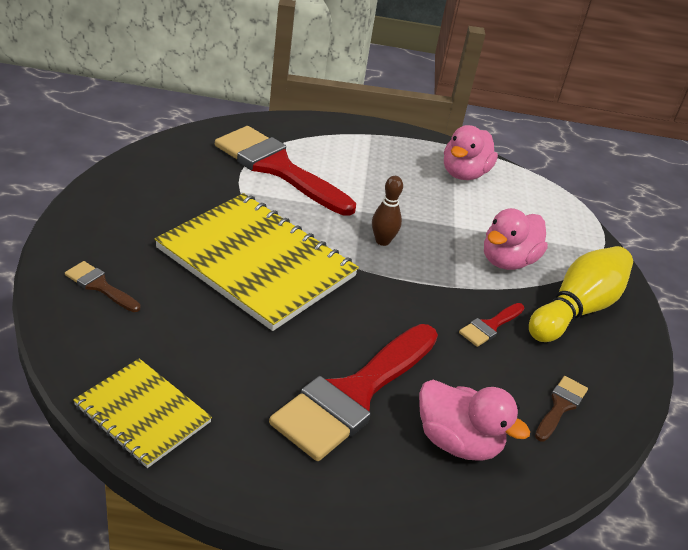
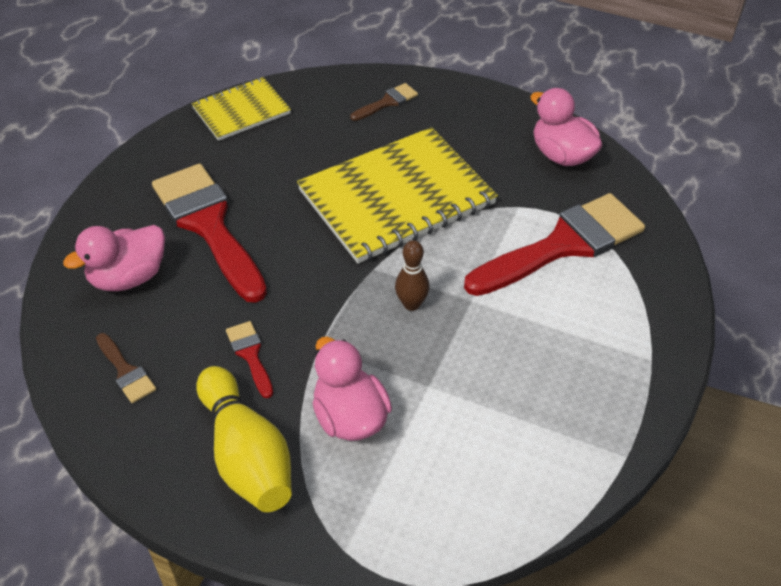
camera: 115 degrees right, 10 degrees up
pink duck [444,125,498,180] -> pink duck moved to [530,88,602,166]

